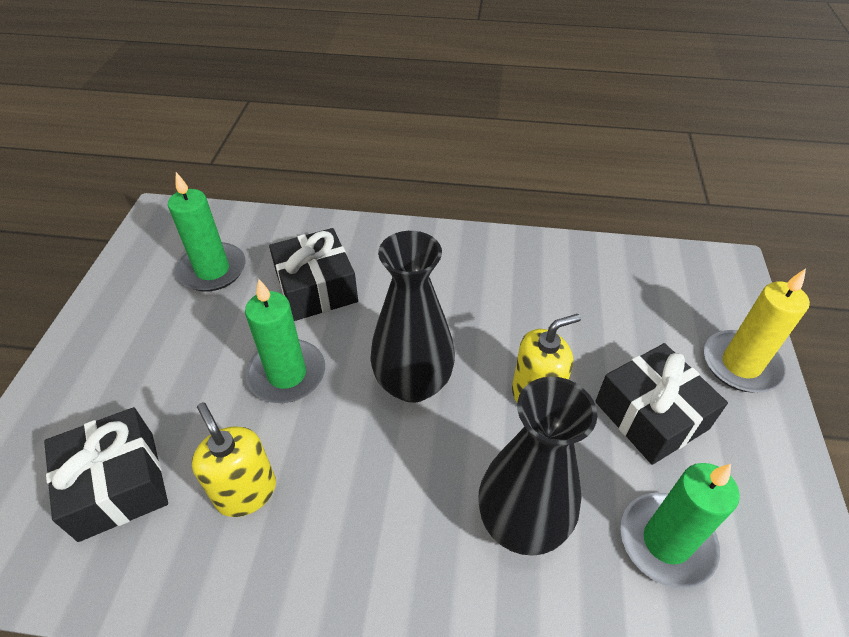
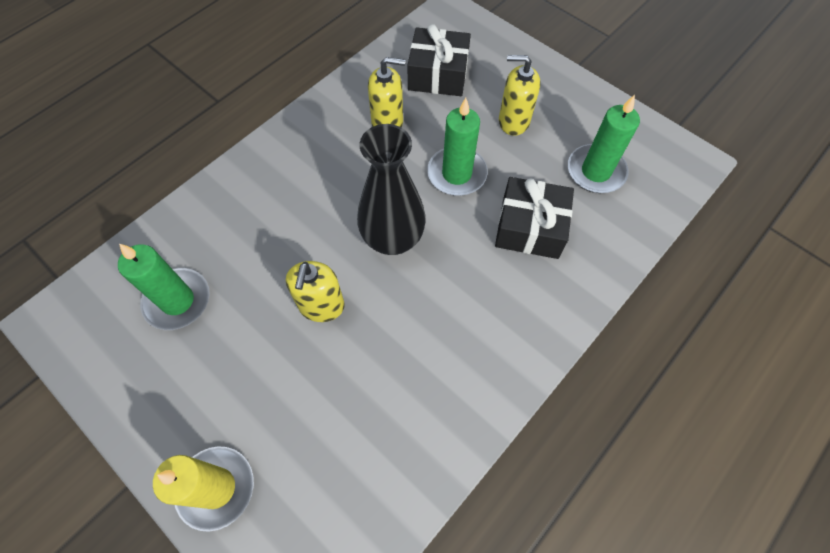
camera: 125 degrees right, 15 degrees up
black vase [478,377,597,556] -> none
black gift [595,343,728,465] -> none
none -> yellow soap dispenser [499,55,540,136]

